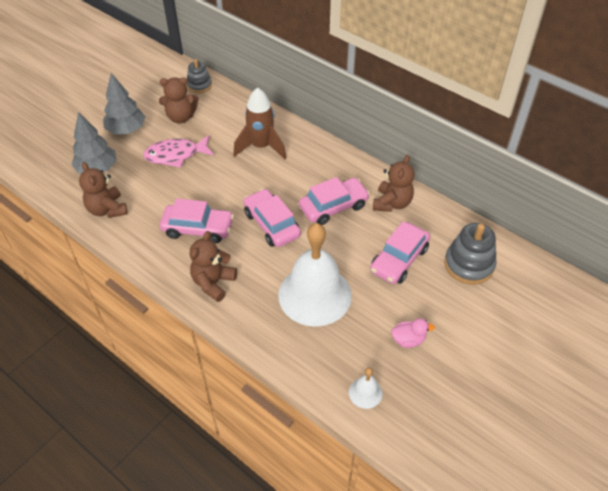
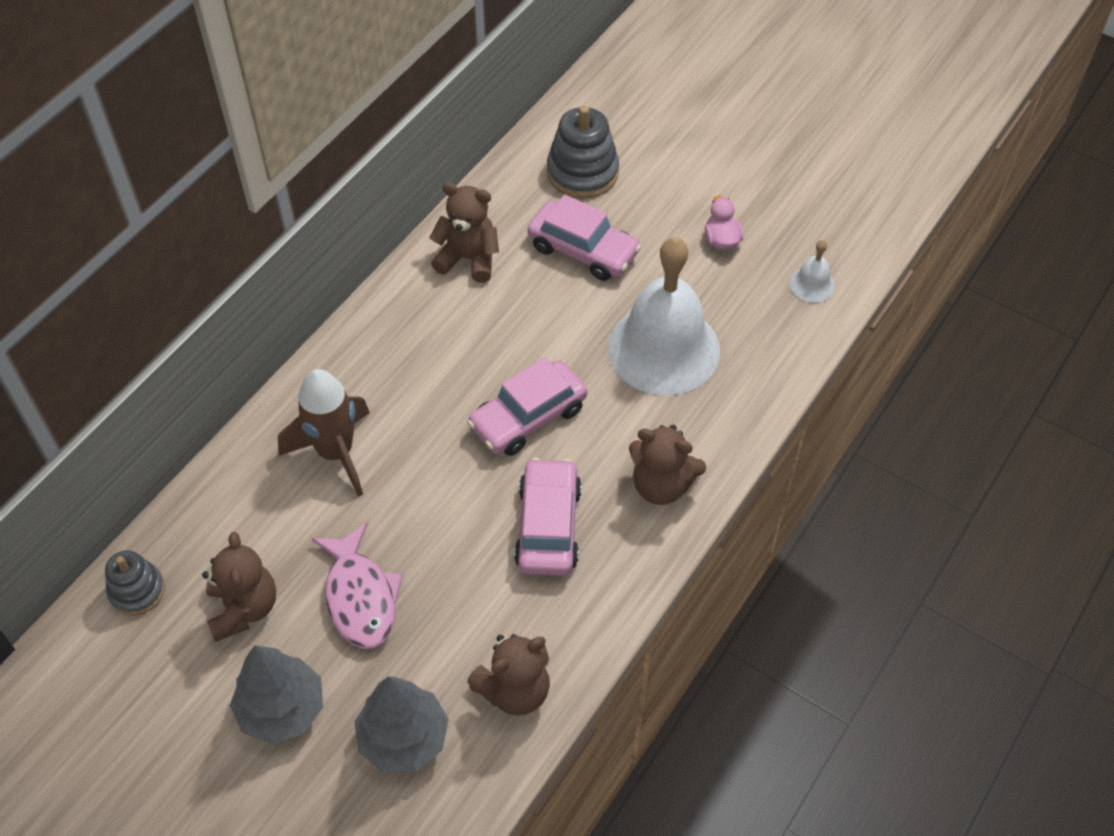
camera: 95 degrees left, 5 degrees up
pink car [299,177,370,225] -> none

